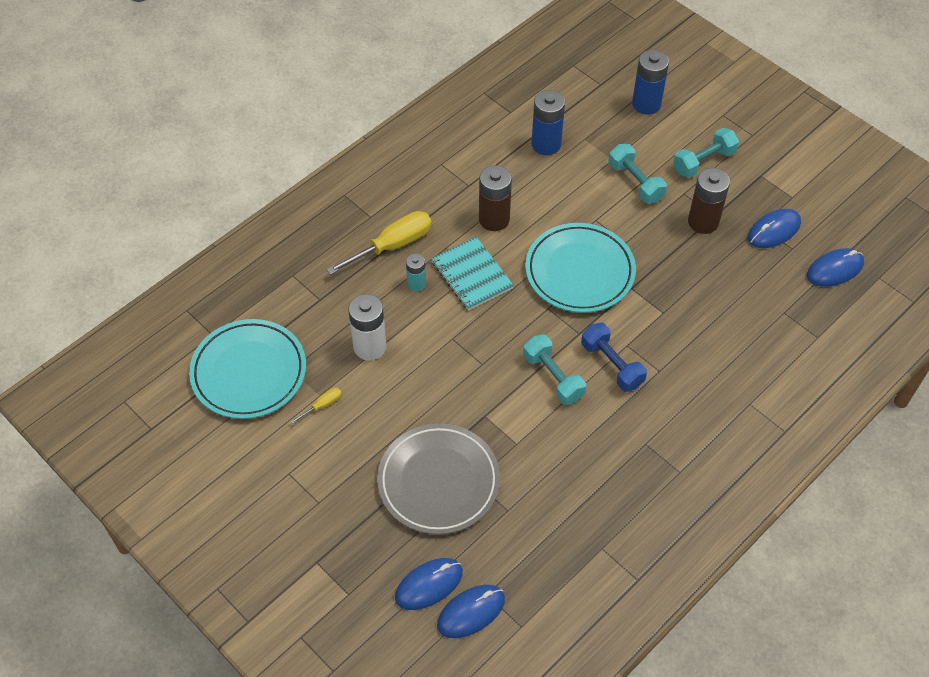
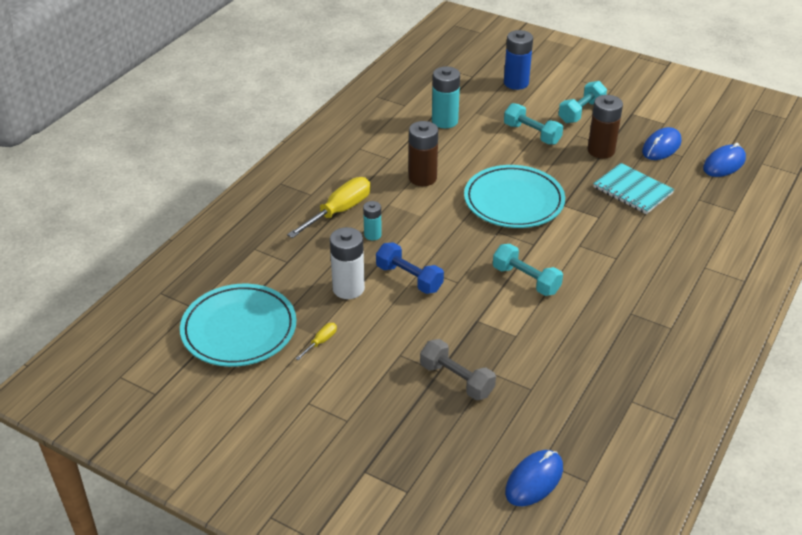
camera: 15 degrees left, 15 degrees down
grey plate [377,423,500,535] -> grey dumbbell [420,339,496,400]
blue mouse [395,558,463,610] -> none
turquoise notebook [431,237,514,311] -> turquoise notebook moved to [593,163,674,214]
blue battery [531,90,565,155] -> turquoise battery [432,66,460,128]
blue dumbbell [581,323,647,392] -> blue dumbbell moved to [376,242,444,294]

